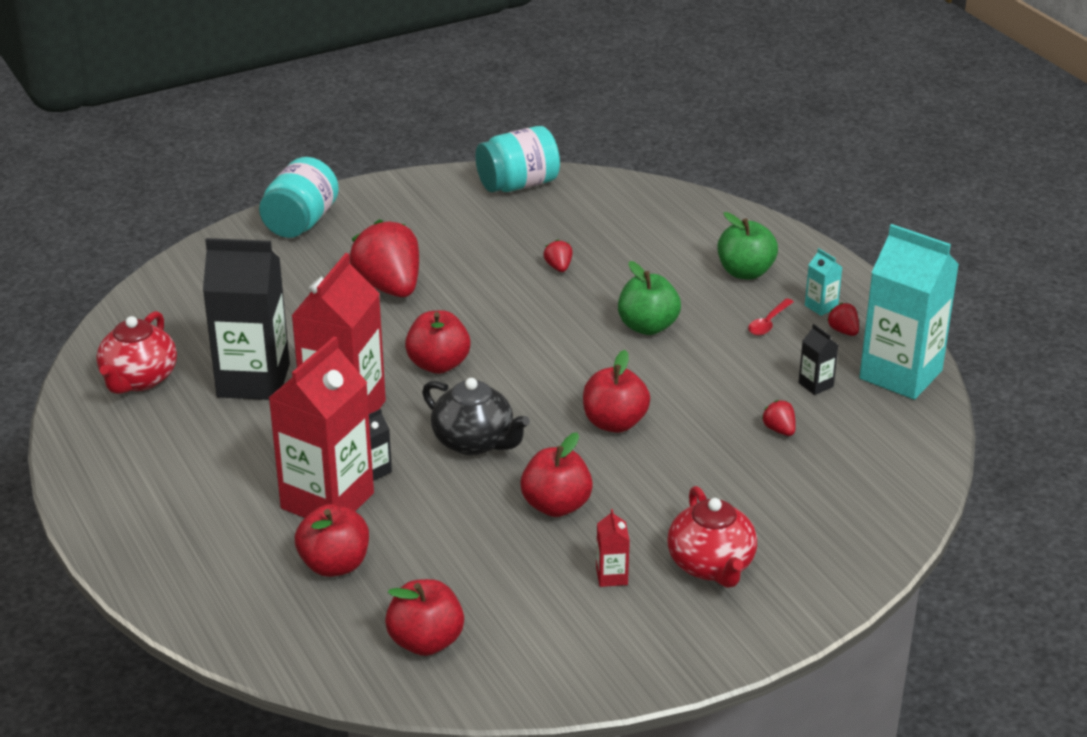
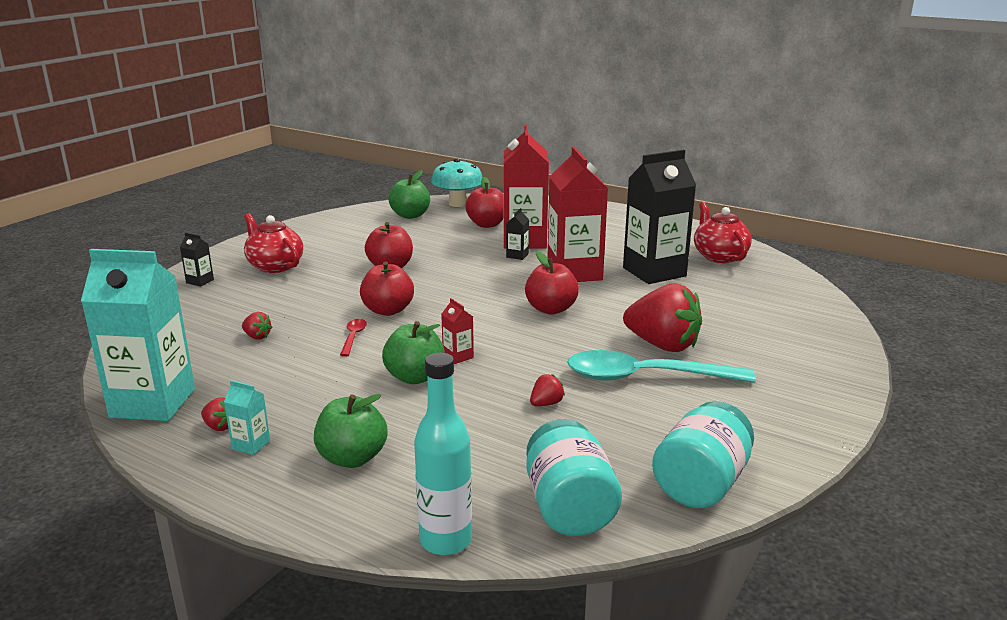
camera: 150 degrees right, 10 degrees down
turquoise jar [259,157,339,238] -> turquoise jar moved to [526,419,622,536]
red apple [385,579,464,656] -> green apple [389,170,430,219]
black teapot [422,378,530,455] -> none
red strawberry [543,239,573,272] -> red strawberry turned 90 degrees counterclockwise [530,374,565,406]
red carton [596,509,630,587] -> red carton moved to [441,298,474,364]
red spoon [748,298,794,335] -> red spoon moved to [340,319,367,357]
black carton [799,324,838,395] -> black carton moved to [180,233,214,287]
none -> turquoise bottle [414,353,472,555]
none -> turquoise mushroom [431,158,483,207]
none -> turquoise spoon [567,350,756,383]

